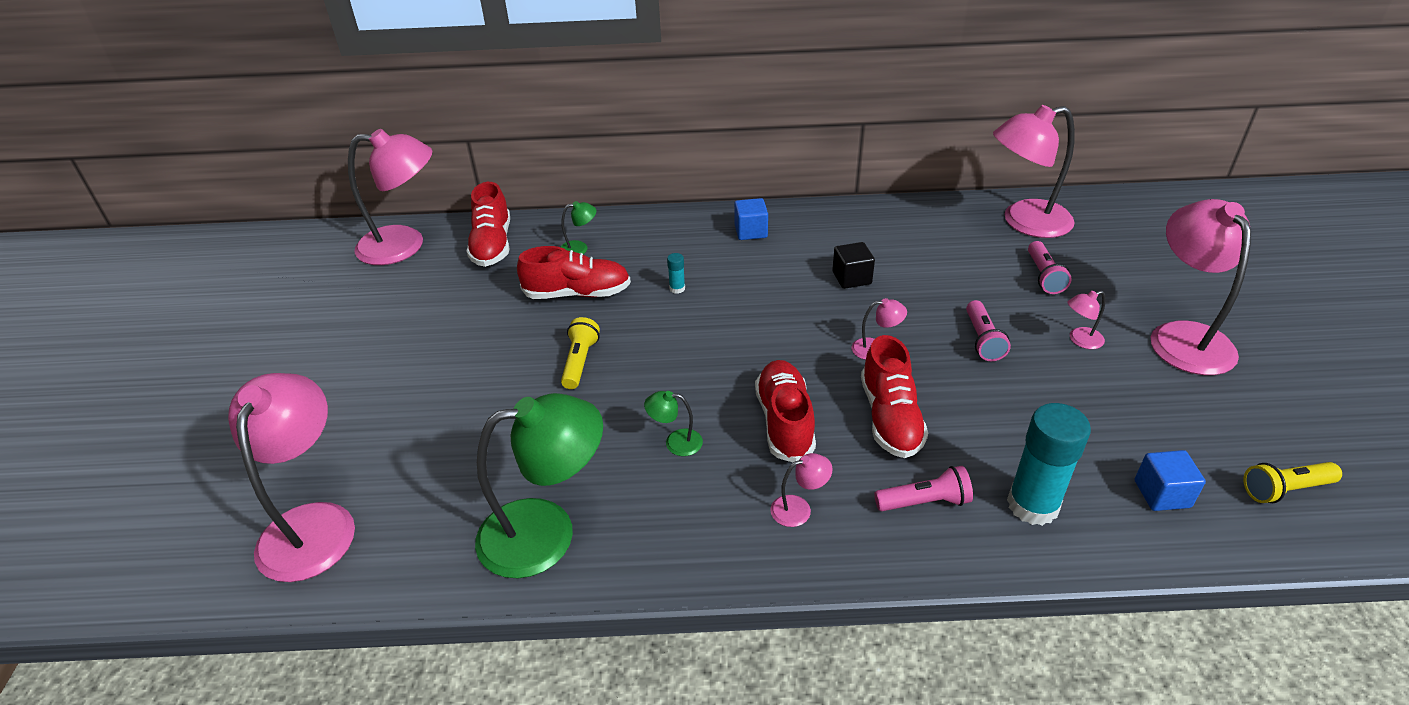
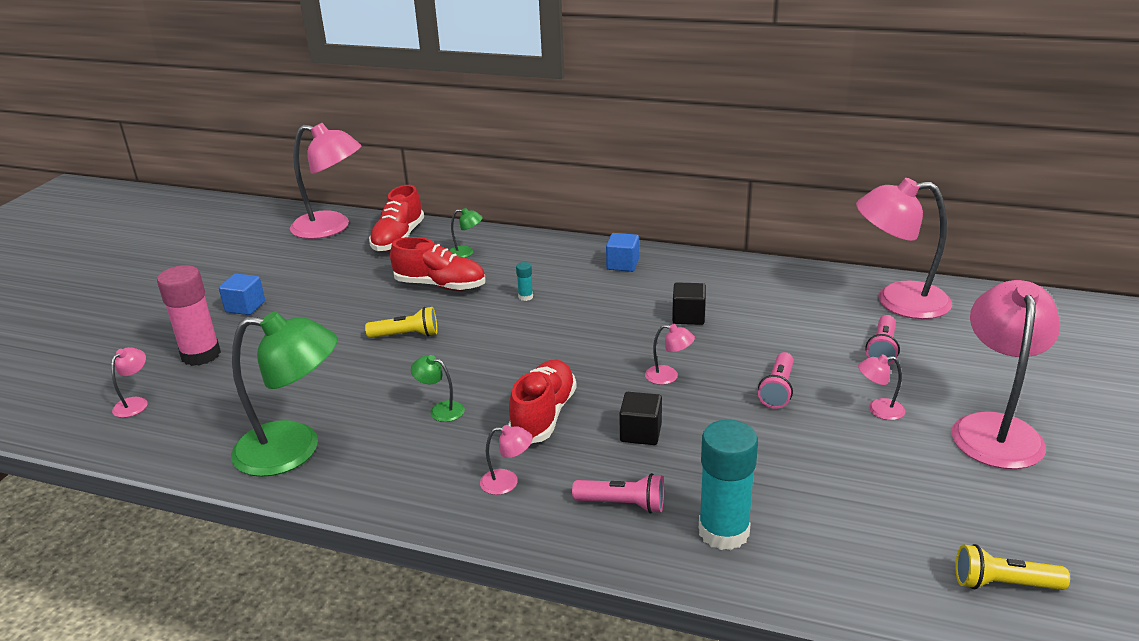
camera: 20 degrees right, 10 degrees down
pink lamp [228,373,355,582] -> pink lamp [111,347,147,418], size x0.42
yellow flashlight [561,317,600,389] -> yellow flashlight turned 60 degrees clockwise [365,307,438,338]
red shoe [861,335,928,458] -> black cube [619,392,662,445]
blue cube [1135,450,1206,511] -> blue cube moved to [219,274,265,315]
none -> pink glue stick [157,265,221,366]

